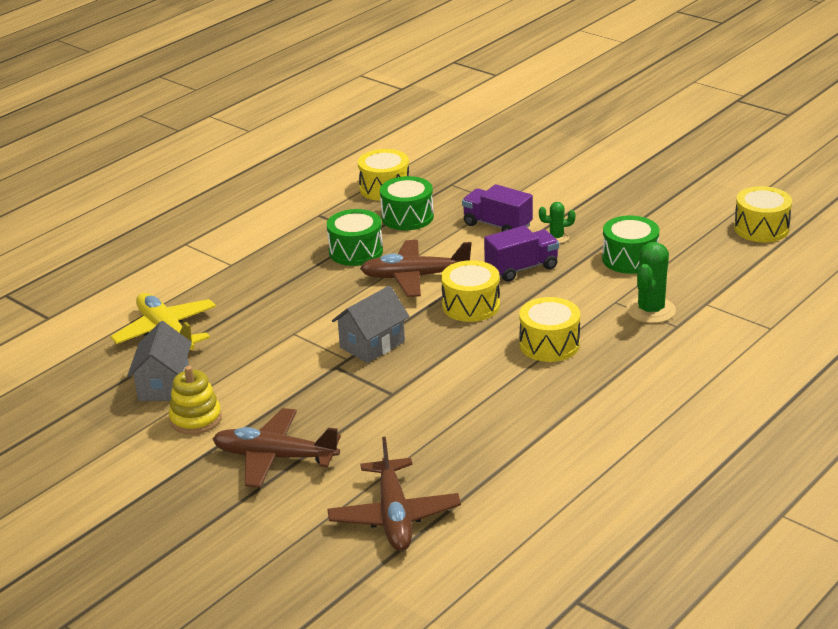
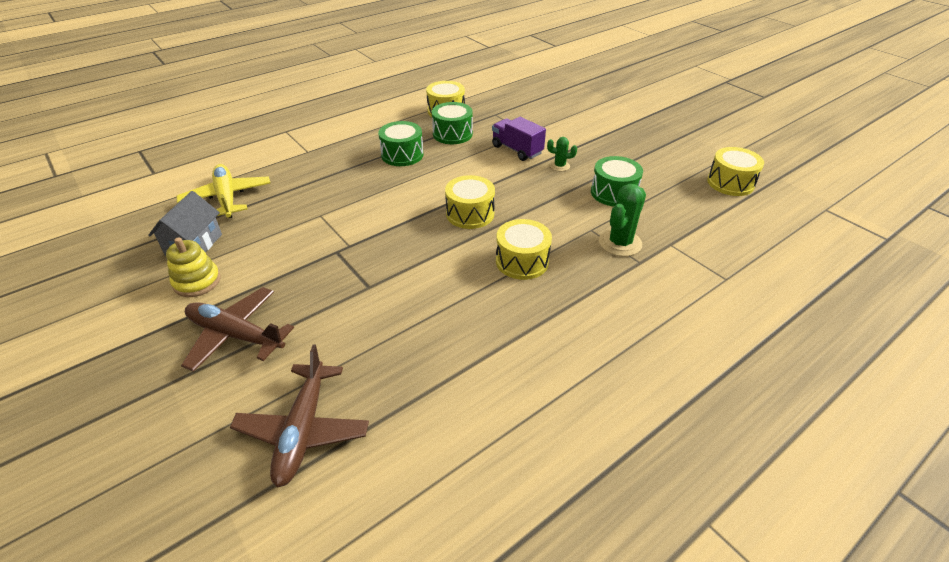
camera: 10 degrees right, 10 degrees up
grey house [332,285,410,363] -> none
brown plane [360,240,472,297] -> none
purple truck [484,226,559,282] -> none

